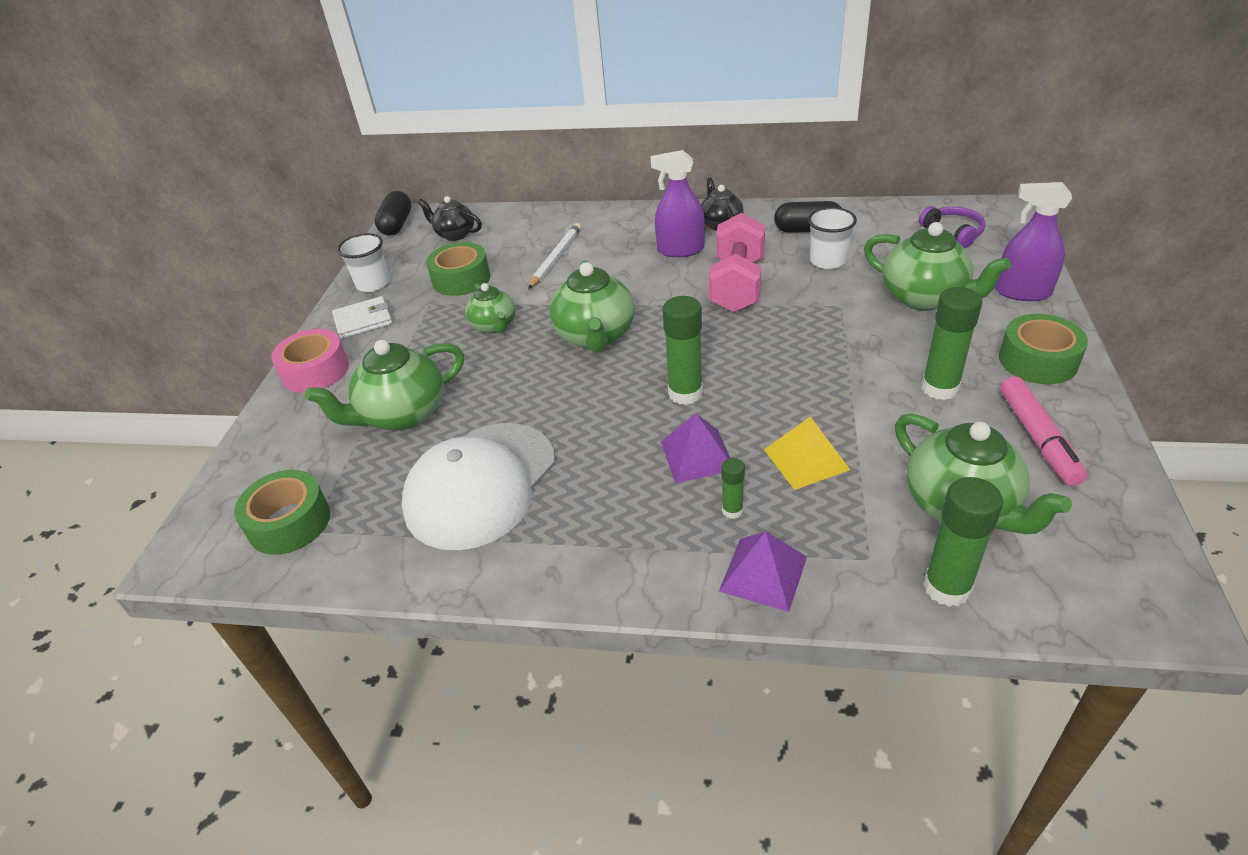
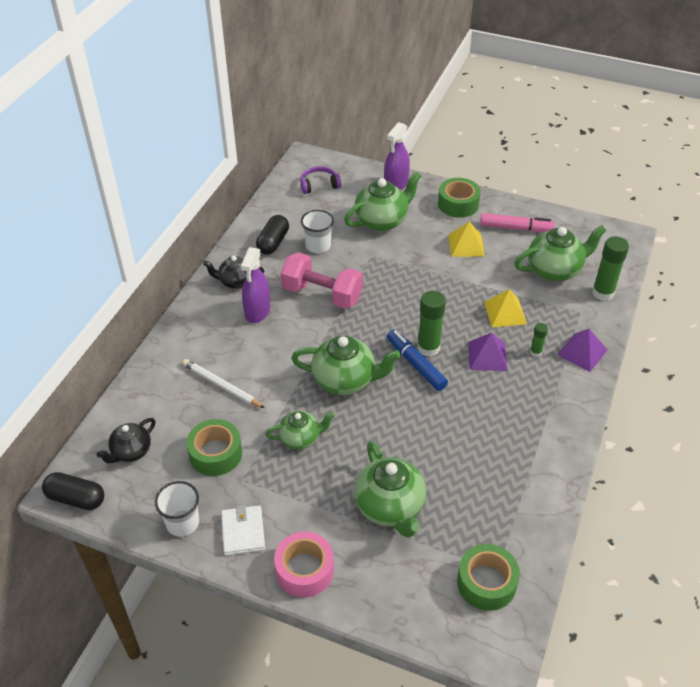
camera: 80 degrees left, 5 degrees up
white cap [402,423,555,550] -> none
green glue stick [921,287,982,400] -> yellow pyramid [449,222,485,257]
none -> blue marker [387,330,448,391]

